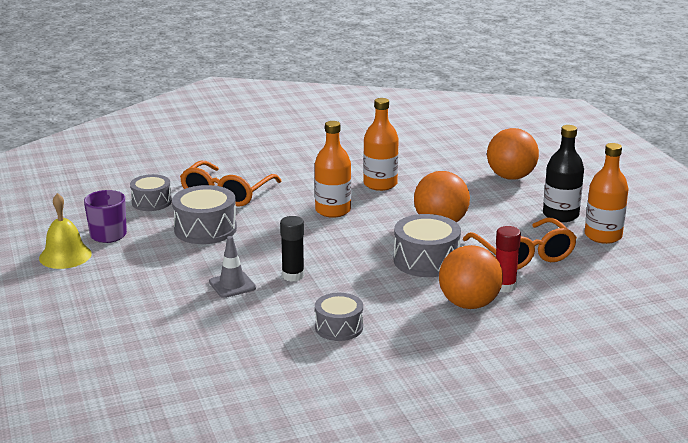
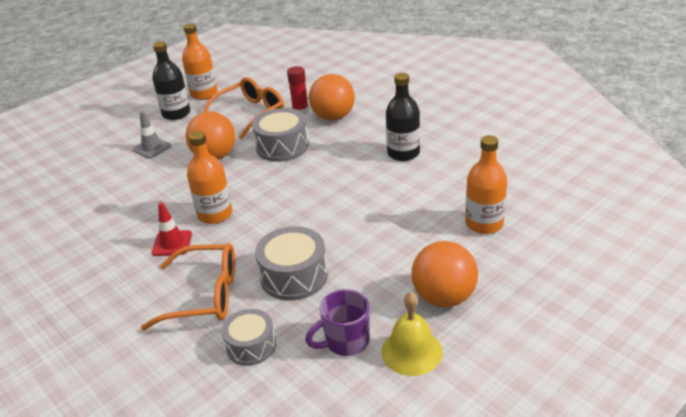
camera: 110 degrees left, 10 degrees up
grey traffic cone [209,236,256,298] -> grey traffic cone moved to [133,111,171,159]
black glue stick [280,216,304,282] -> none
grey drum [315,293,363,341] -> black bottle [386,73,420,161]
orange bottle [363,98,399,191] -> orange bottle moved to [465,135,507,234]
orange ball [487,128,539,180] -> orange ball moved to [411,241,478,307]
none -> red traffic cone [152,202,192,256]

